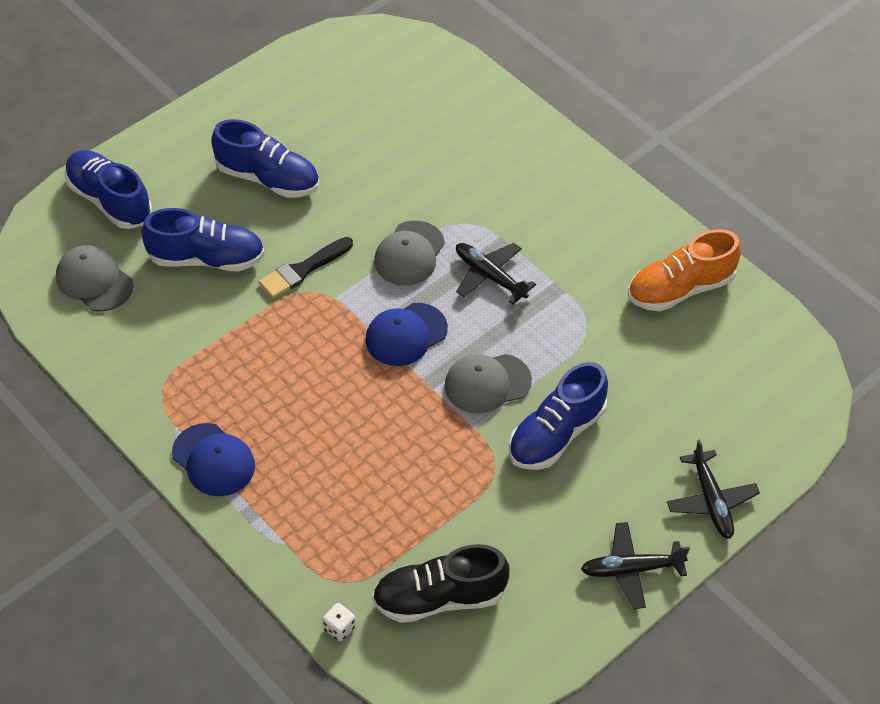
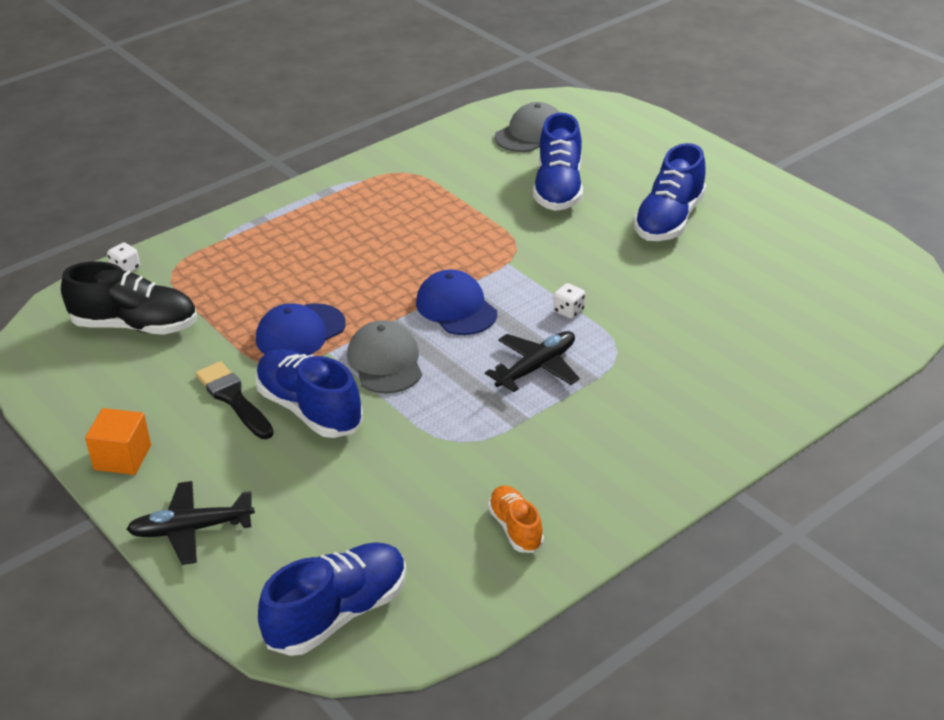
camera: 95 degrees right, 15 degrees down
blue shoe [65,150,152,229] -> blue shoe moved to [258,542,406,656]
blue cap [172,423,255,496] -> blue cap moved to [256,303,346,356]
black brush [259,237,353,299] -> black brush moved to [195,361,274,439]
black shoe [372,544,509,623] -> black shoe turned 105 degrees clockwise [61,261,197,335]
grey cap [374,220,445,286] -> white dice [553,283,585,319]
black plane [581,522,690,609] -> orange cube [85,408,151,475]
orange shoe [628,229,741,312] -> orange shoe [488,486,544,553], size x0.57

